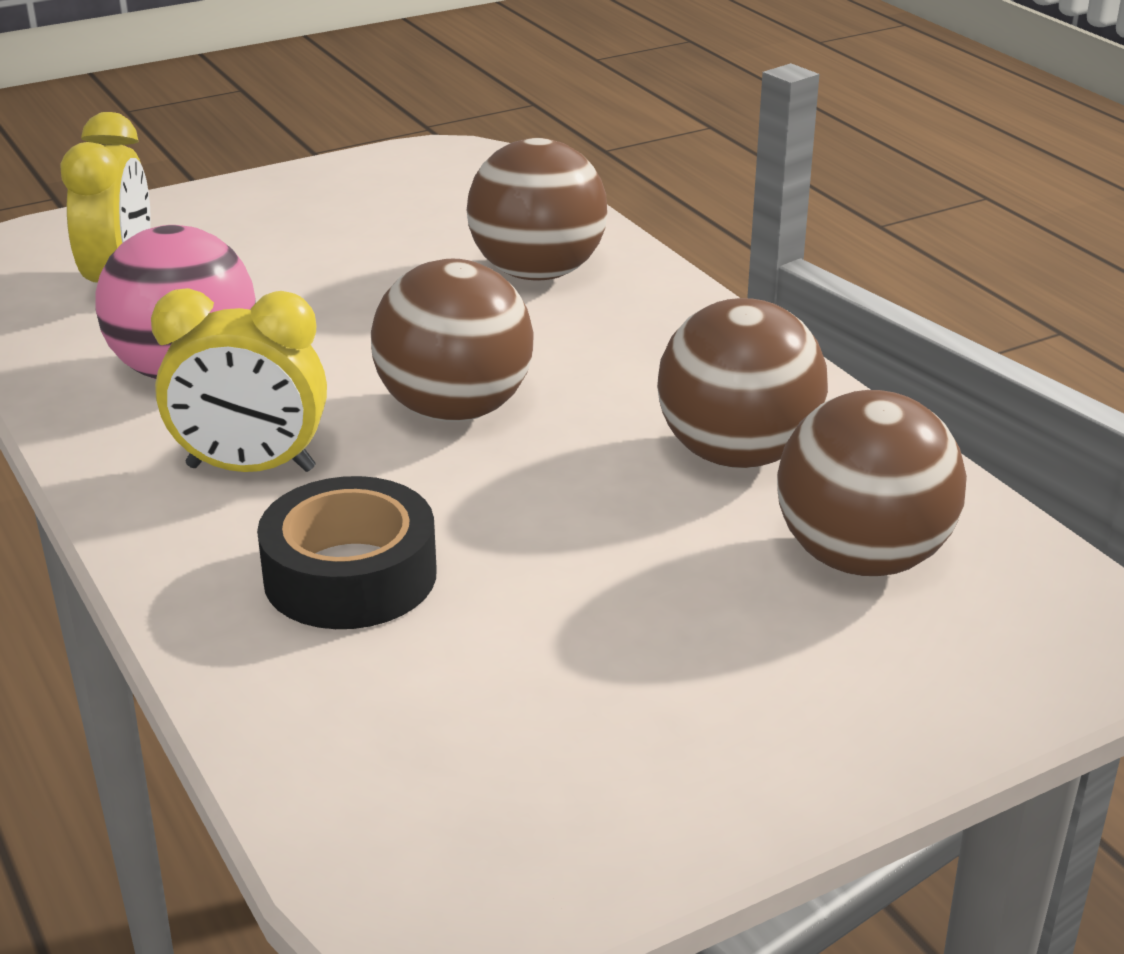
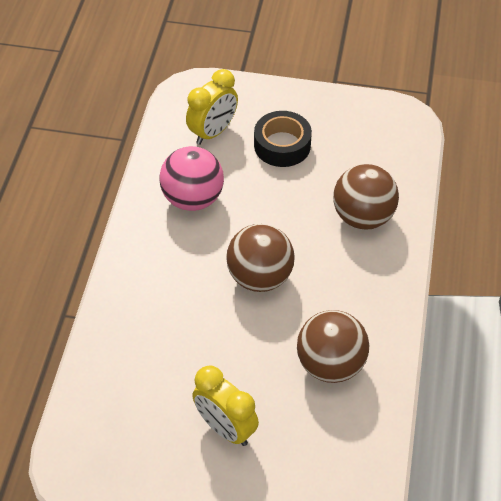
camera: 40 degrees right, 20 degrees up
yellow clock [151,288,327,472] -> yellow clock moved to [192,365,259,446]
black tape [257,476,437,629] -> black tape moved to [254,111,312,167]
brown ball [777,390,967,576] -> none

